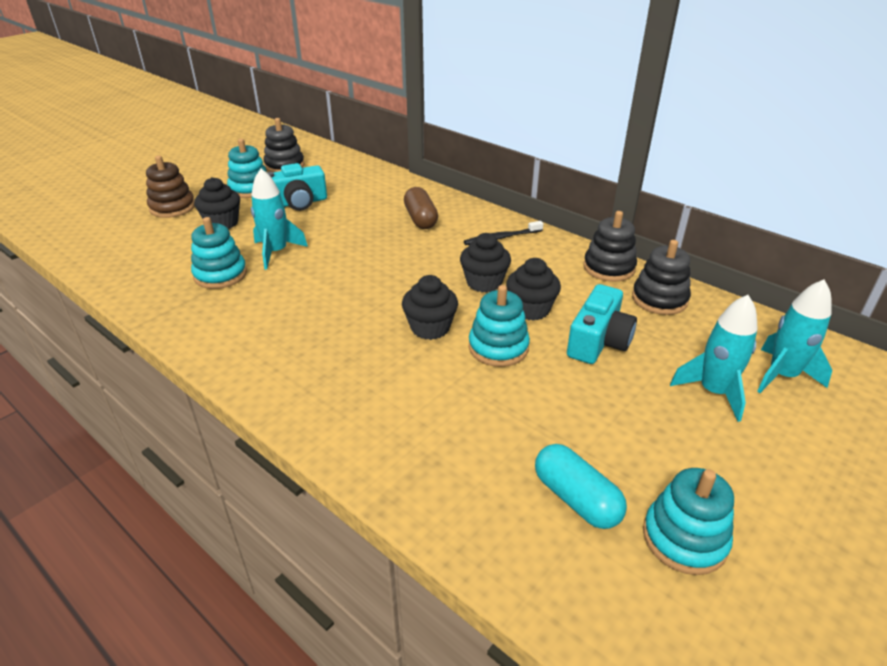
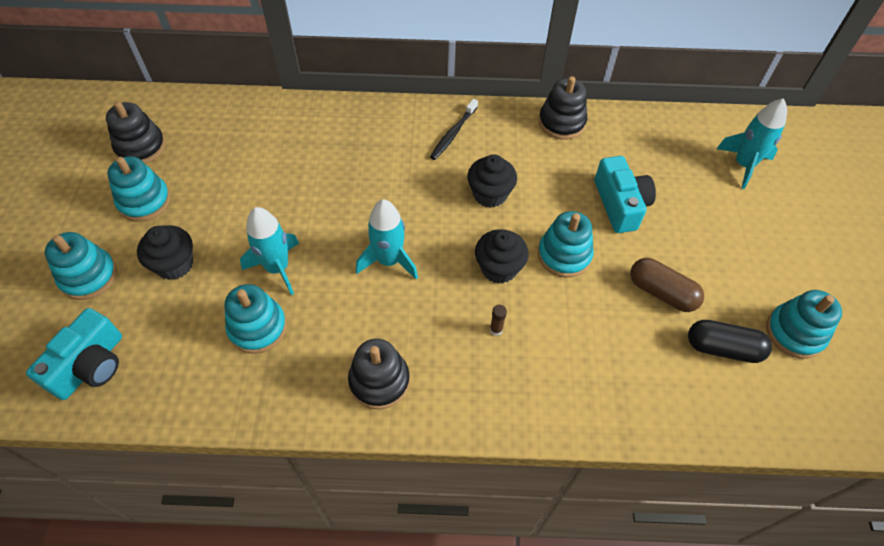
camera: 40 degrees left, 20 degrees up
brown stacking toy [146,156,195,218] -> turquoise stacking toy [45,232,117,300]
turquoise camera [267,163,327,211] -> turquoise camera moved to [26,308,122,400]
brown capsule [404,187,438,229] -> brown capsule moved to [630,258,704,312]
black cupcake [506,258,561,321] -> none
turquoise capsule [535,444,627,529] -> black capsule [688,320,772,363]
black stacking toy [632,240,691,315] -> black stacking toy moved to [348,339,410,409]
turquoise rocket [670,295,758,422] -> turquoise rocket moved to [356,199,418,279]
none -> brown glue stick [490,305,507,336]

